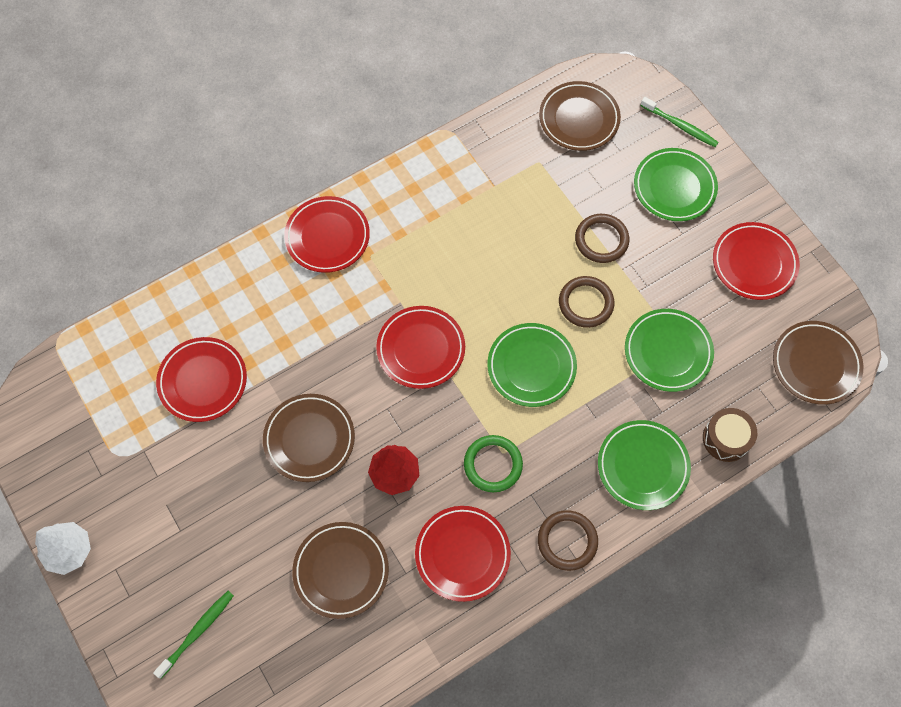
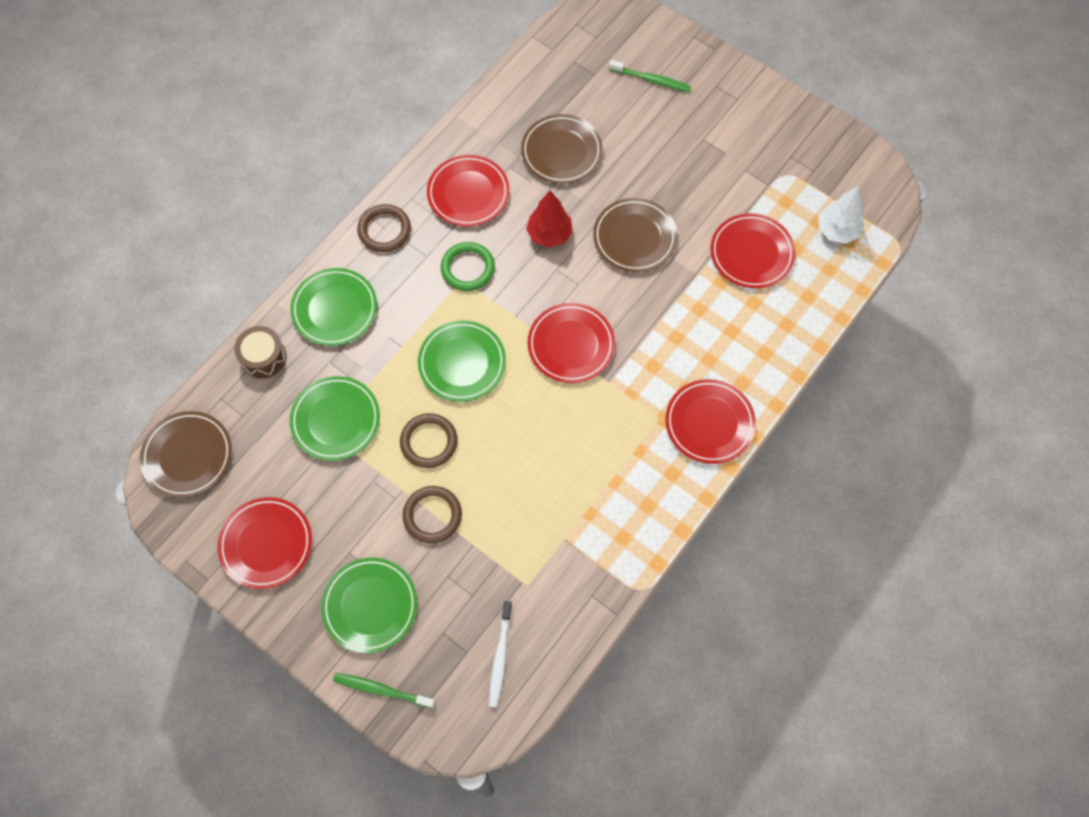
camera: 160 degrees right, 0 degrees up
white tree [35,522,91,575] -> white tree moved to [818,186,865,244]
green toothbrush [153,591,234,678] -> green toothbrush turned 90 degrees counterclockwise [609,60,691,92]
brown plate [539,81,621,151] -> white toothbrush [489,601,512,708]

